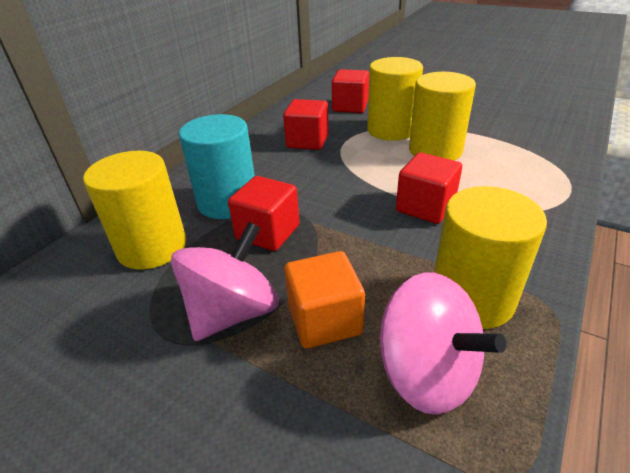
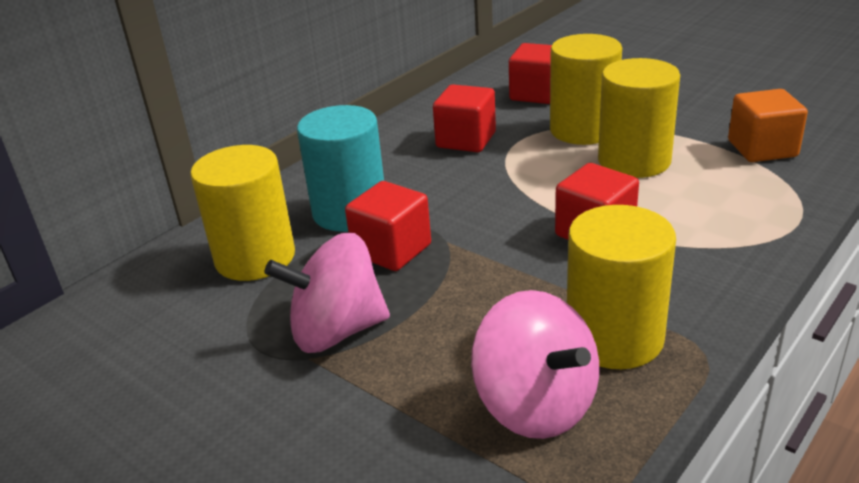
camera: 10 degrees right, 5 degrees down
pink spinning top [171,222,279,341] -> pink spinning top turned 150 degrees counterclockwise [264,233,390,353]
orange cube [284,251,365,349] -> orange cube moved to [728,89,808,162]

